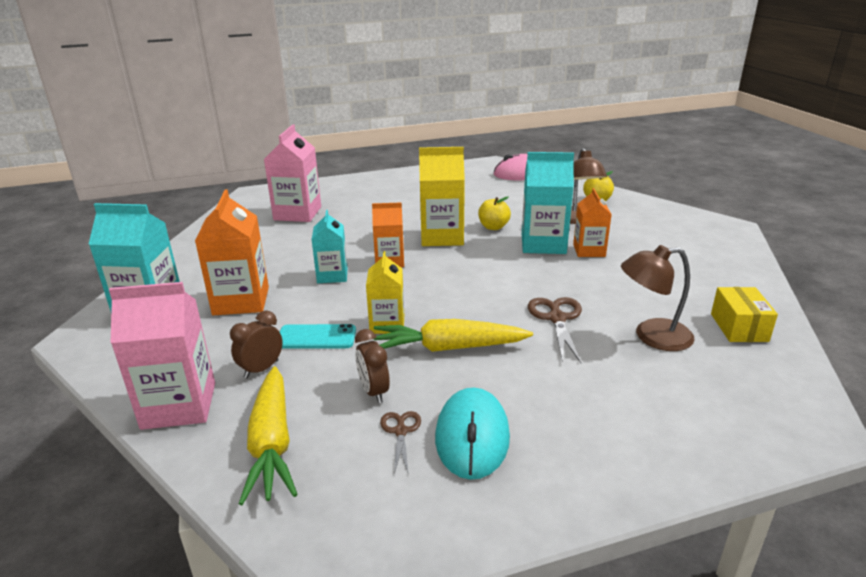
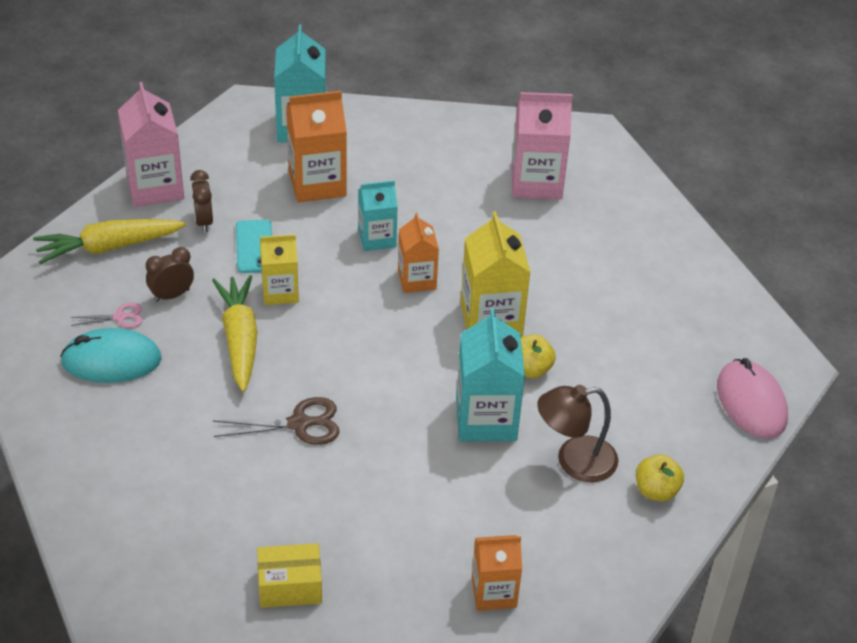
camera: 80 degrees right, 15 degrees up
brown clock [230,310,283,378] -> brown clock turned 135 degrees counterclockwise [190,170,213,233]
brown scissors [380,411,421,474] -> pink scissors [71,303,143,328]
orange carton [573,188,612,257] -> orange carton moved to [472,535,522,611]
brown lamp [621,245,695,351] -> none

